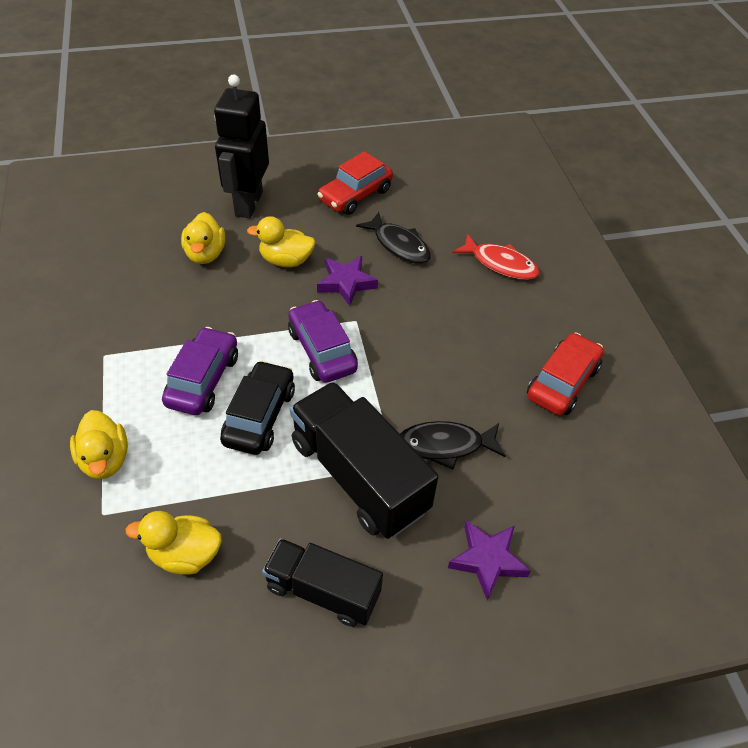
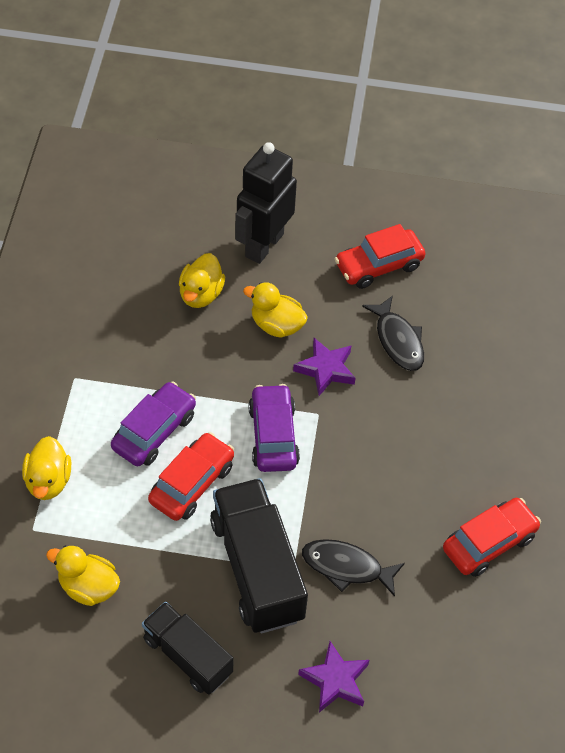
camera: 20 degrees right, 5 degrees up
black car [220,360,295,455] -> red car [148,432,234,521]
red fish [452,234,540,280] -> none

